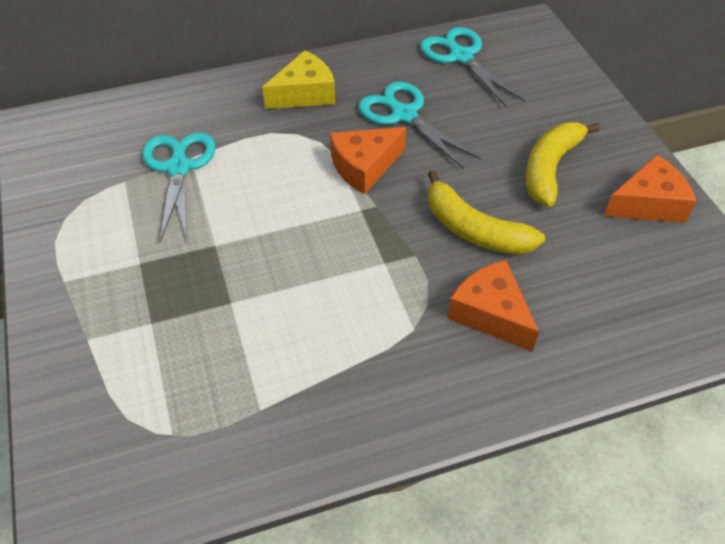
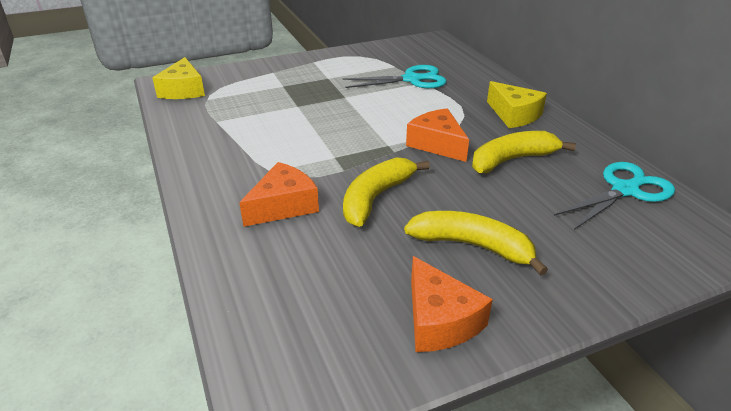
camera: 85 degrees right, 15 degrees down
turquoise scissors [359,82,481,168] -> yellow banana [472,131,576,173]
none -> yellow cheese [152,57,205,99]

